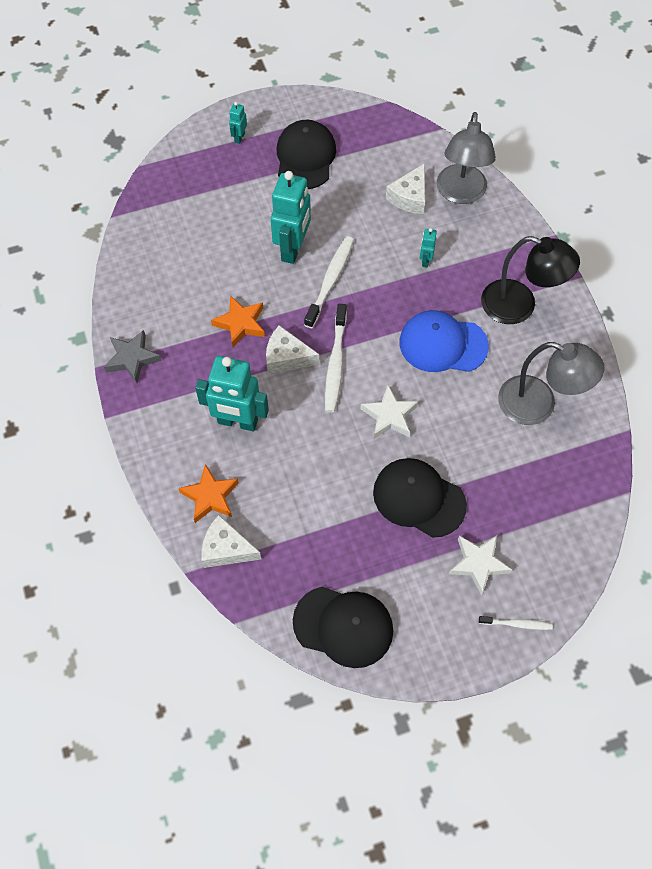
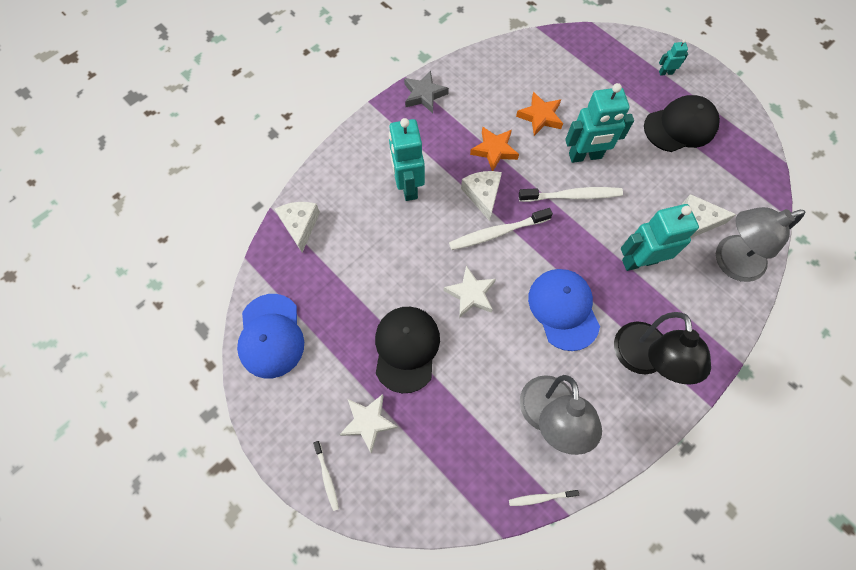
camera: 65 degrees right, 5 degrees up
orange star [178,464,239,523] -> orange star moved to [516,92,563,136]
black cap [293,587,393,668] -> blue cap [237,294,304,378]
turquoise robot [420,228,437,267] -> turquoise robot [621,204,699,271], size x2.23
none -> white toothbrush [509,490,579,506]

